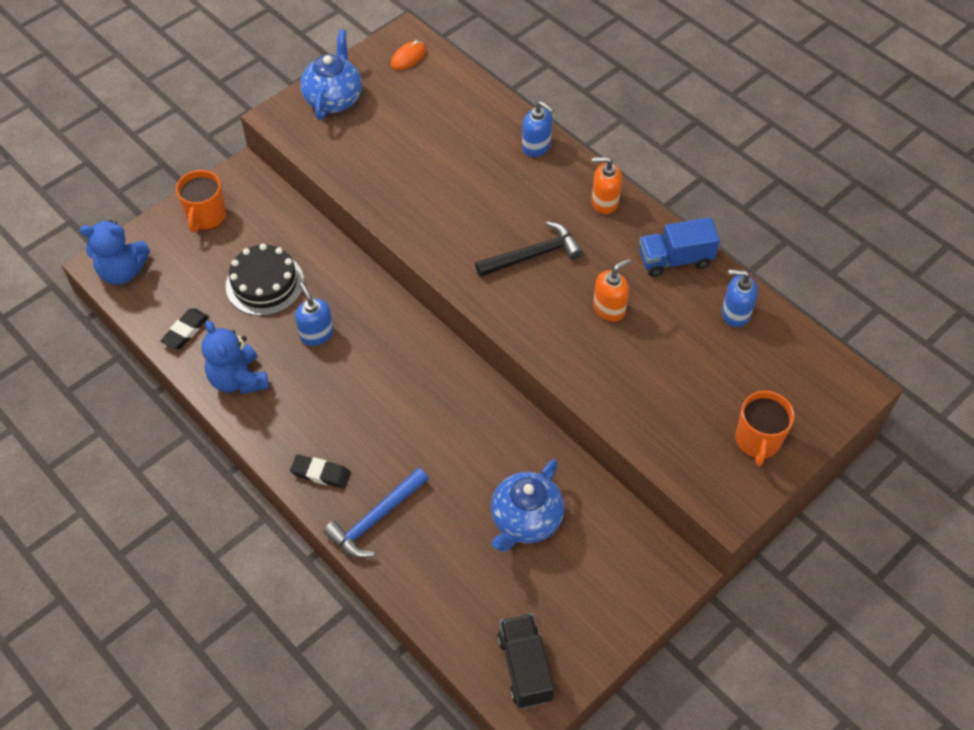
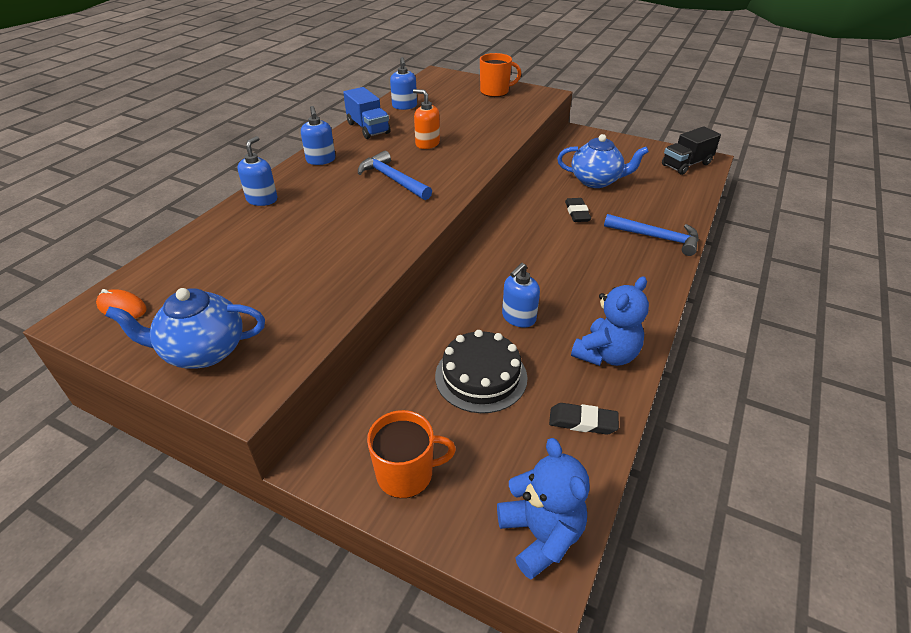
camera: 110 degrees left, 15 degrees down
black eraser [290,455,351,489] -> black eraser moved to [565,198,591,222]
black hammer [475,222,583,277] -> blue hammer [358,151,432,200]
orange soap dispenser [591,157,622,214] -> blue soap dispenser [301,106,335,165]

